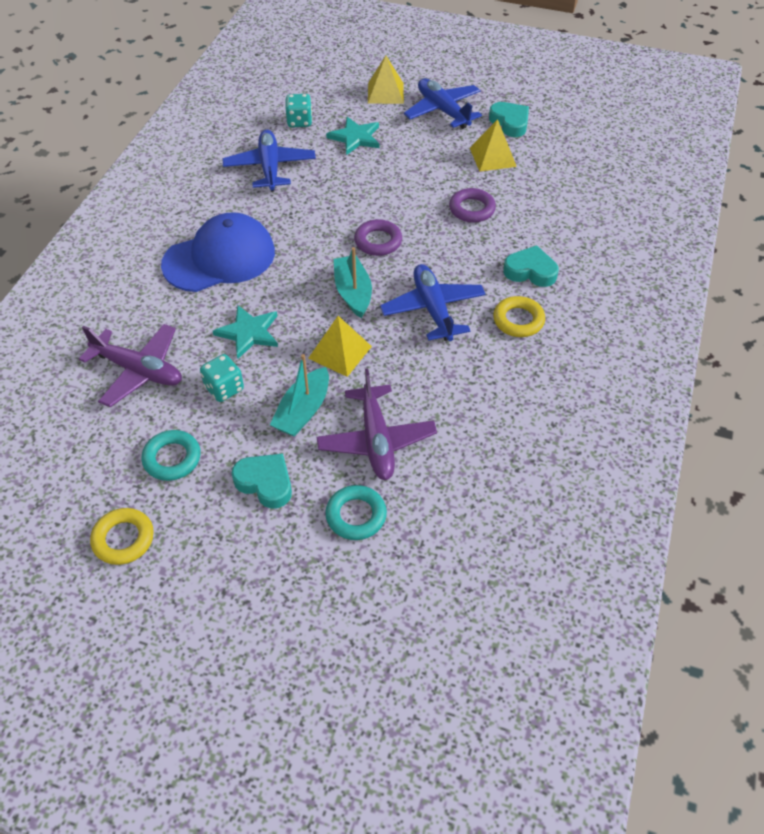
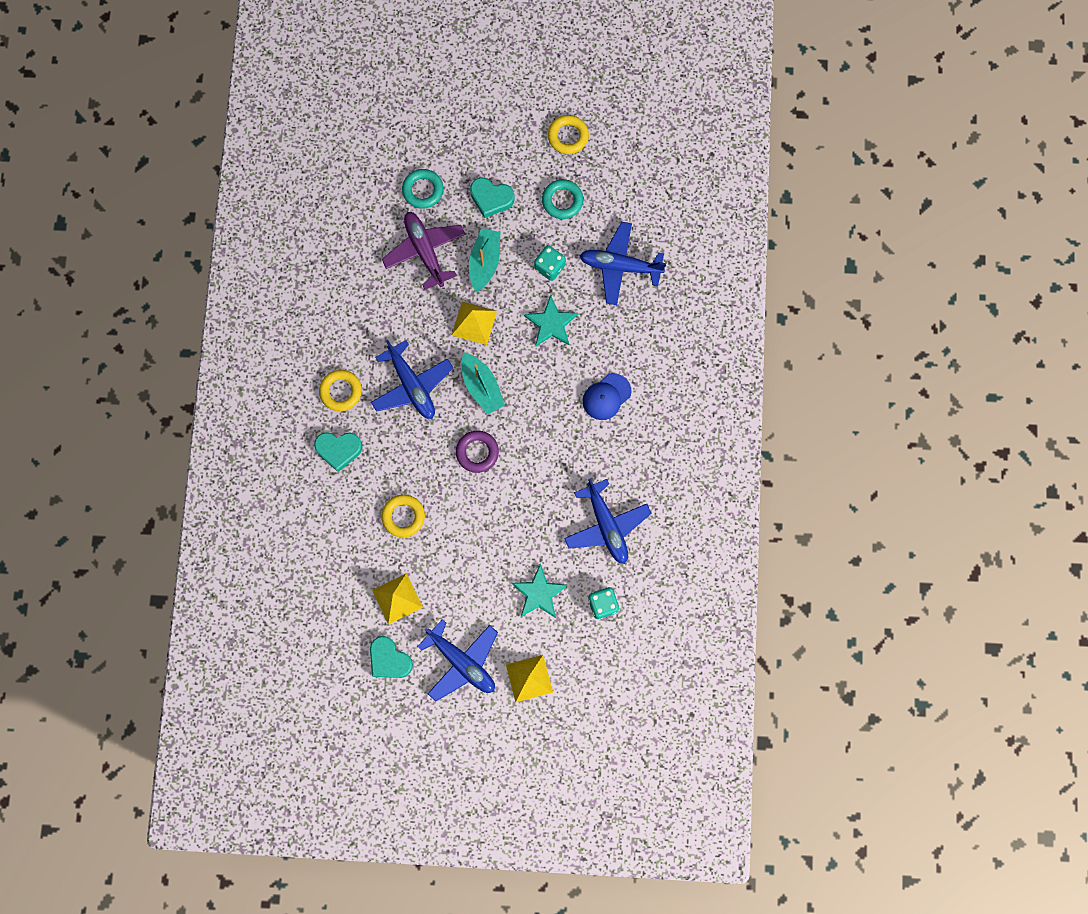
camera: 165 degrees right, 25 degrees up
purple plane [79,324,182,407] -> blue plane [580,222,666,305]
blue cap [161,212,275,292] -> blue cap [583,373,632,420], size x0.53
purple ring [449,188,496,223] -> yellow ring [381,494,425,537]

